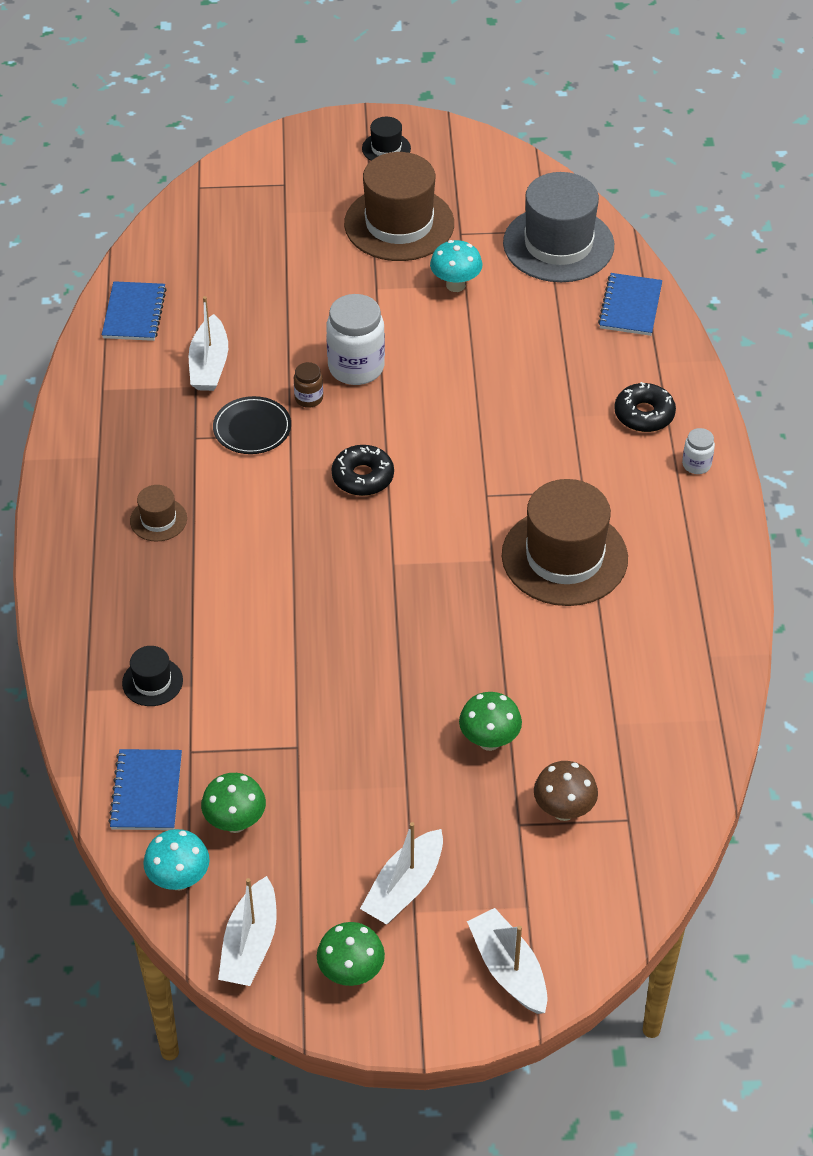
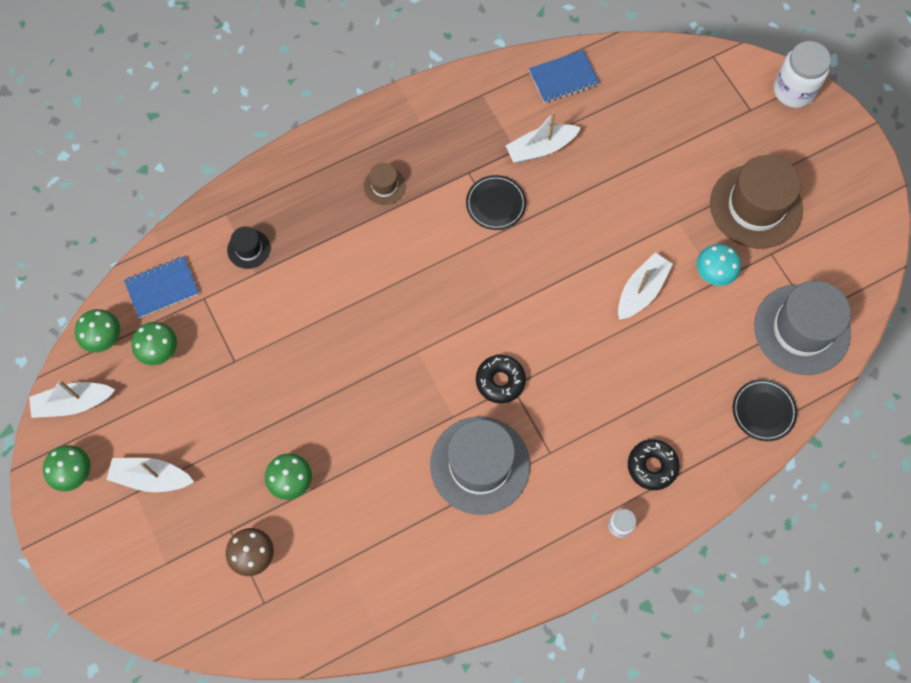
camera: 65 degrees right, 20 degrees up
turquoise mushroom [143,829,210,890] -> green mushroom [75,309,120,353]
brown jar [294,362,323,408] -> none
white jar [326,294,385,385] -> white jar moved to [774,41,831,108]
black donut [331,445,394,496] -> black donut moved to [476,355,526,404]
black hat [362,117,411,161] -> none
white boat [467,908,548,1014] -> white boat moved to [618,253,673,320]
brown hat [502,479,628,606] -> grey hat [430,416,530,515]
blue notebook [598,273,662,336] -> black plate [733,379,797,441]

